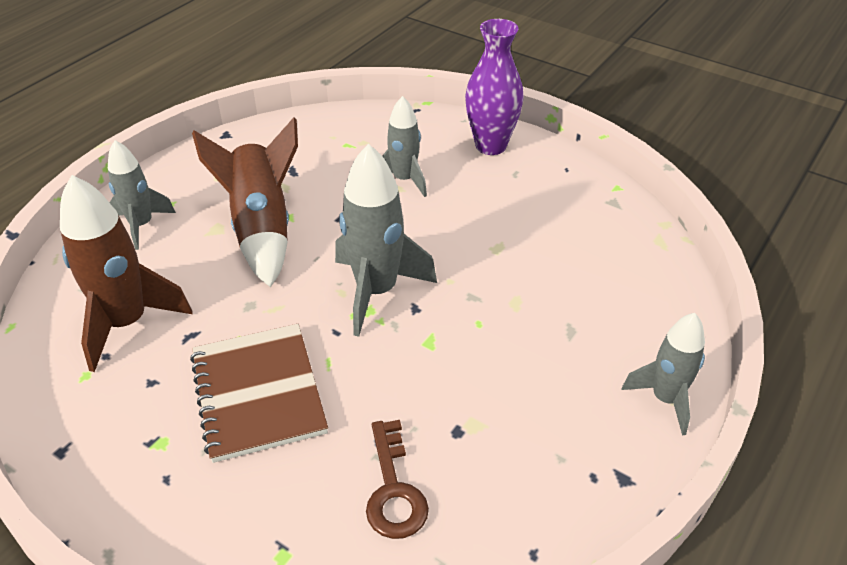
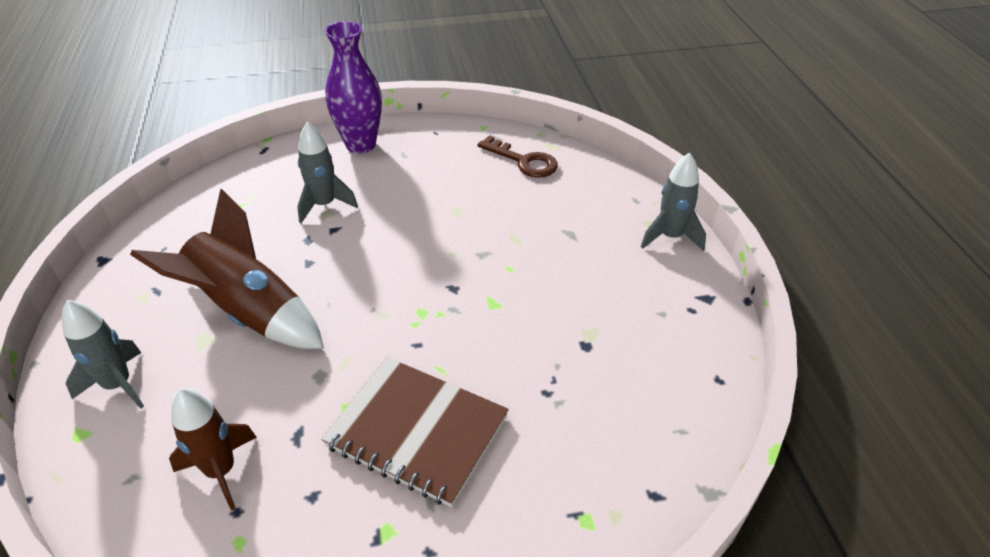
camera: 45 degrees left, 0 degrees up
brown rocket [60,175,193,372] -> brown rocket [169,388,257,511], size x0.63
grey rocket [335,144,437,337] -> none
brown key [366,420,429,539] -> brown key moved to [477,135,558,178]

